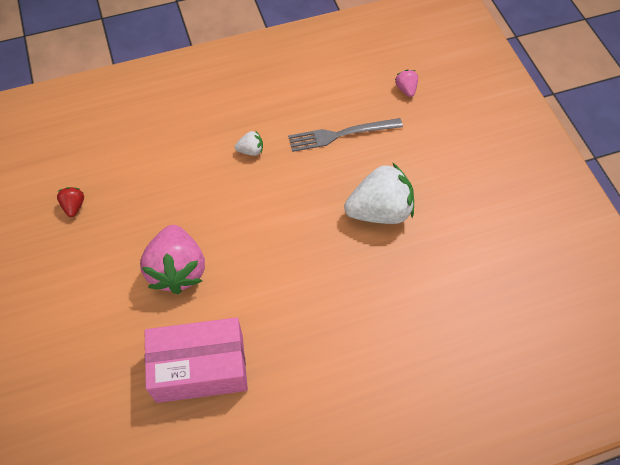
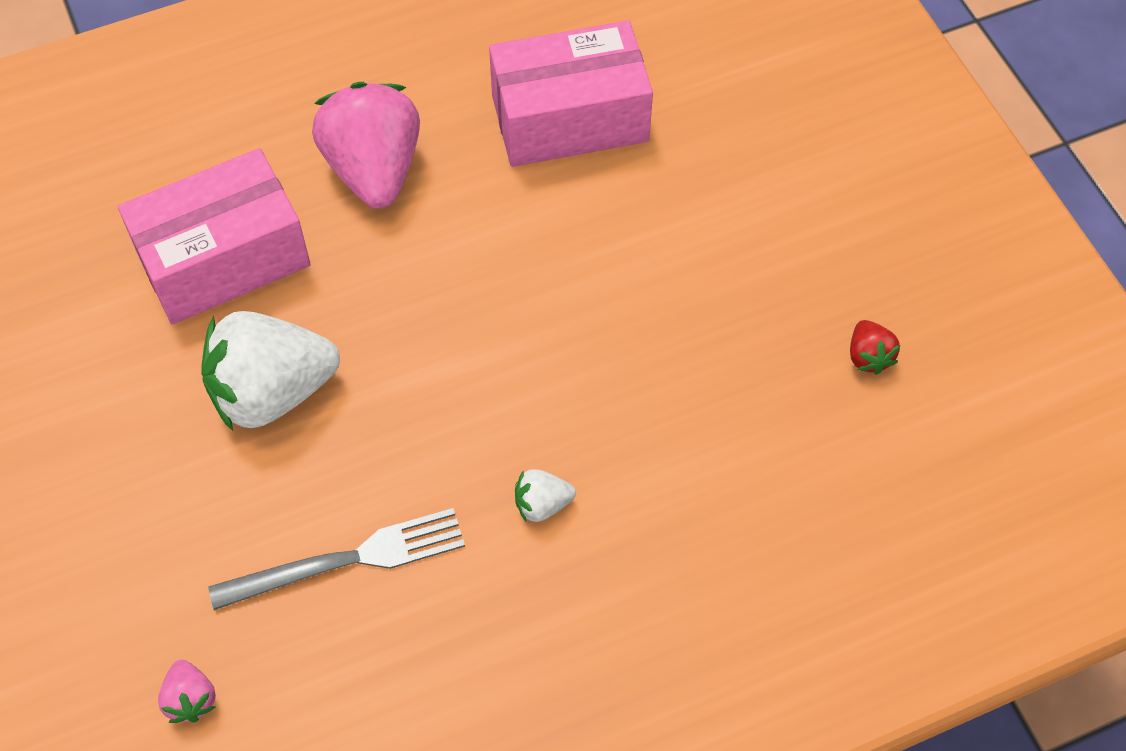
camera: 175 degrees right, 0 degrees up
pink strawberry [140,225,205,294] -> pink strawberry moved to [312,82,420,208]
none -> pink box [118,148,311,325]

